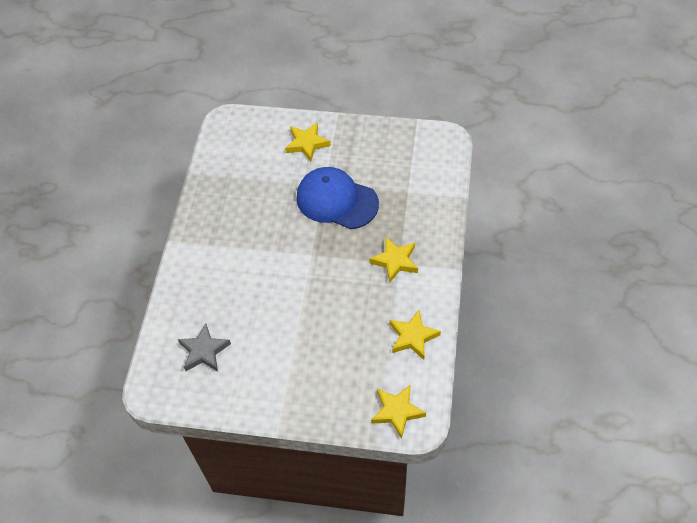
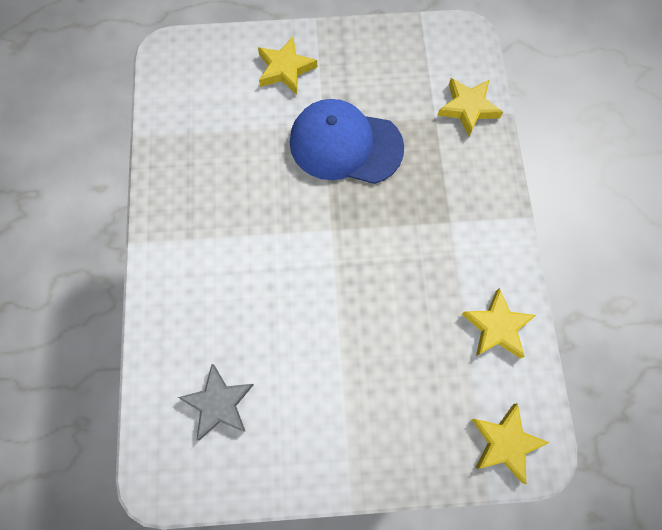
camera: 15 degrees left, 15 degrees up
yellow star [369,237,418,283] -> yellow star moved to [437,78,503,136]

